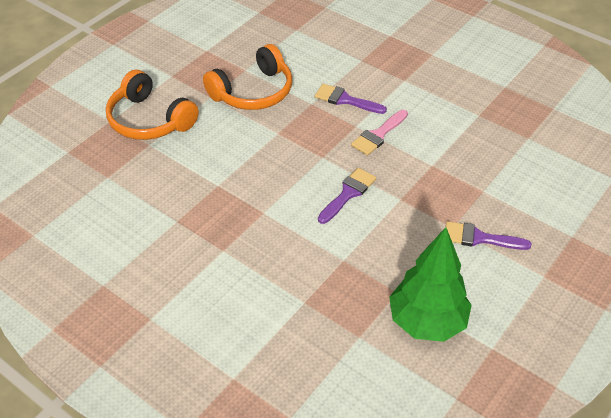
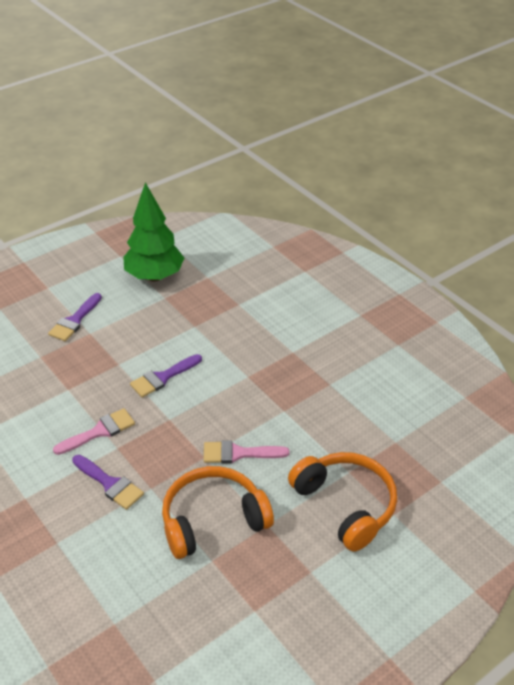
camera: 165 degrees left, 5 degrees down
purple brush [446,221,531,250] -> purple brush turned 90 degrees clockwise [48,293,102,341]
none -> pink brush [203,440,289,464]

